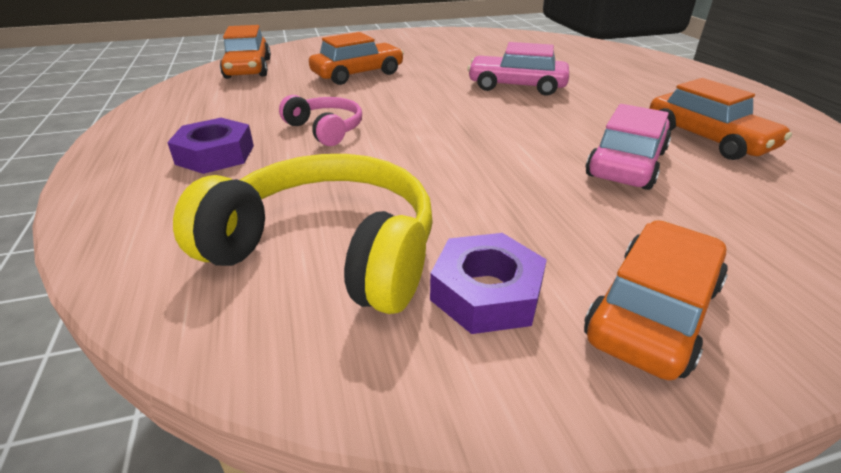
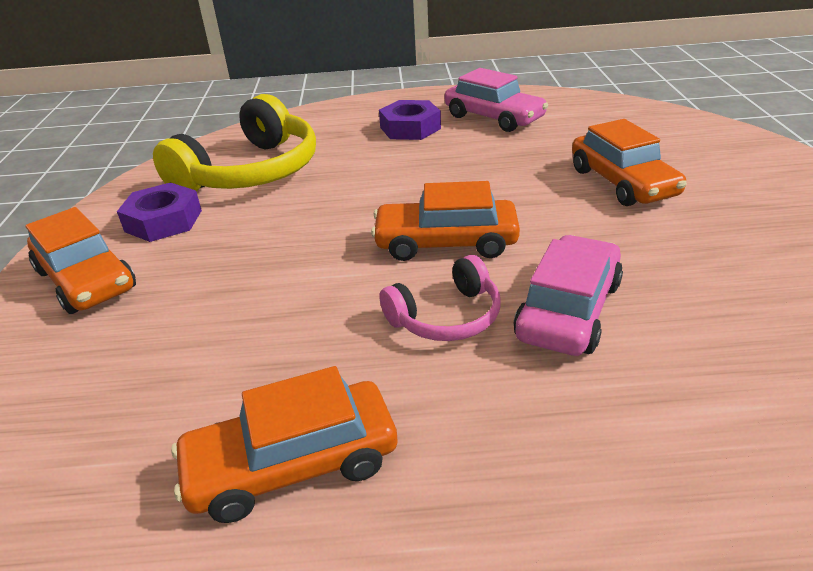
camera: 105 degrees right, 0 degrees up
orange car [220,25,271,79] -> orange car moved to [371,181,520,261]
pink headphones [279,95,362,146] -> pink headphones moved to [379,255,501,341]
pink car [586,104,671,190] -> pink car moved to [445,68,548,132]

